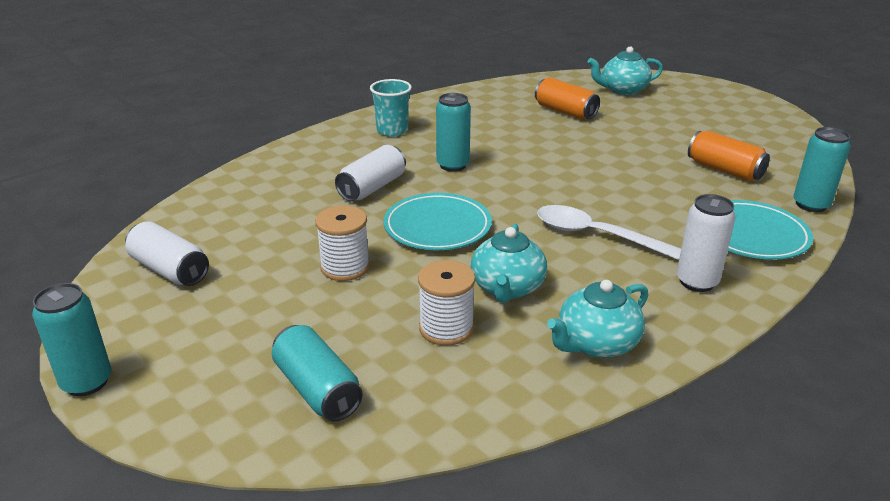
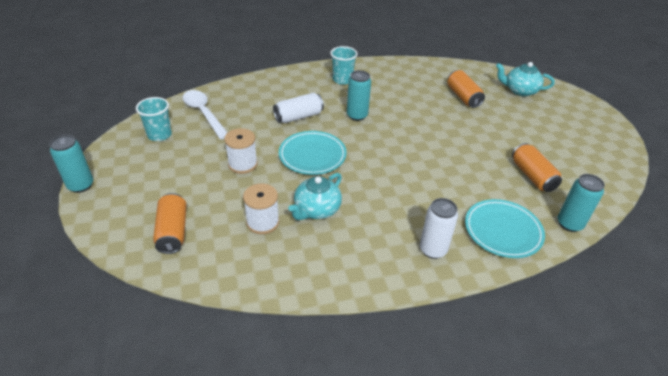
camera: 25 degrees right, 10 degrees up
white can [125,221,209,286] -> turquoise cup [136,97,172,141]
turquoise can [272,325,363,421] -> orange can [153,193,187,254]
white spoon [537,205,681,260] -> white spoon moved to [183,90,228,140]
turquoise teapot [547,280,648,358] -> none

